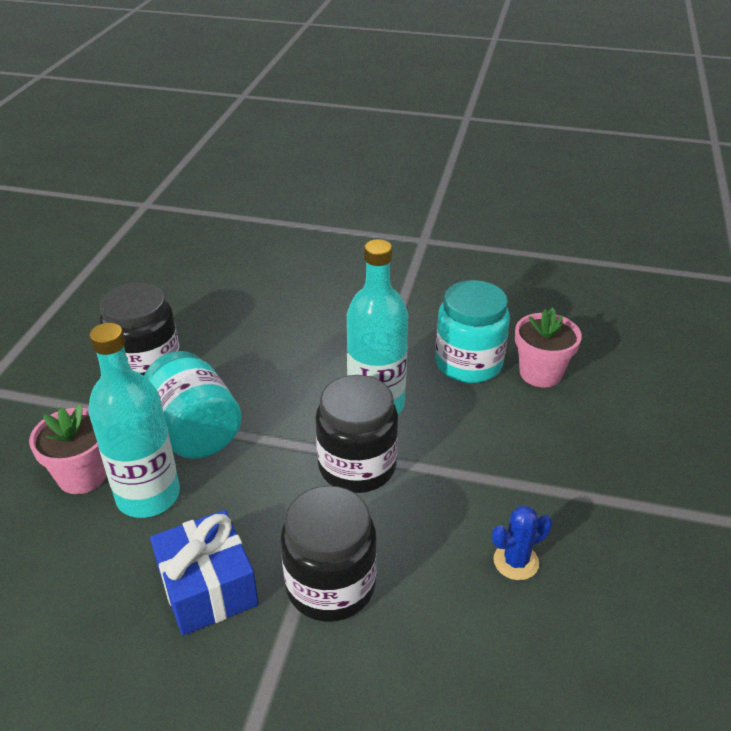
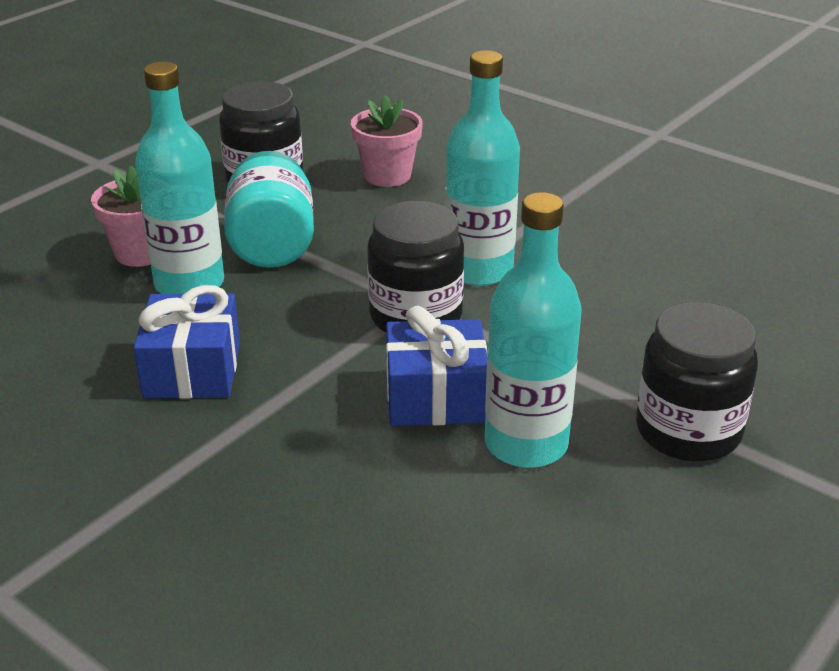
camera: 25 degrees right, 5 degrees down
black jar [280,486,377,622] -> black jar moved to [636,302,758,462]
turquoise jar [435,280,510,383] -> none
blue cactus [492,506,552,580] -> turquoise bottle [485,192,582,468]
pink flower pot [515,307,582,387] -> pink flower pot moved to [351,95,423,187]
none -> blue gift [386,306,487,426]

